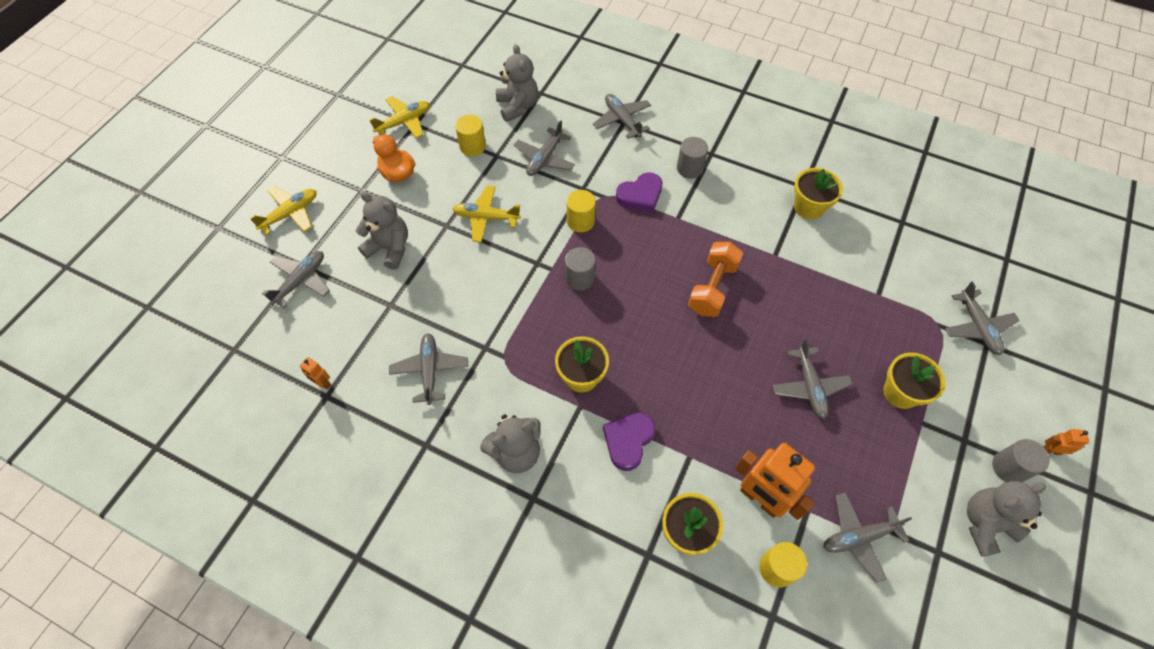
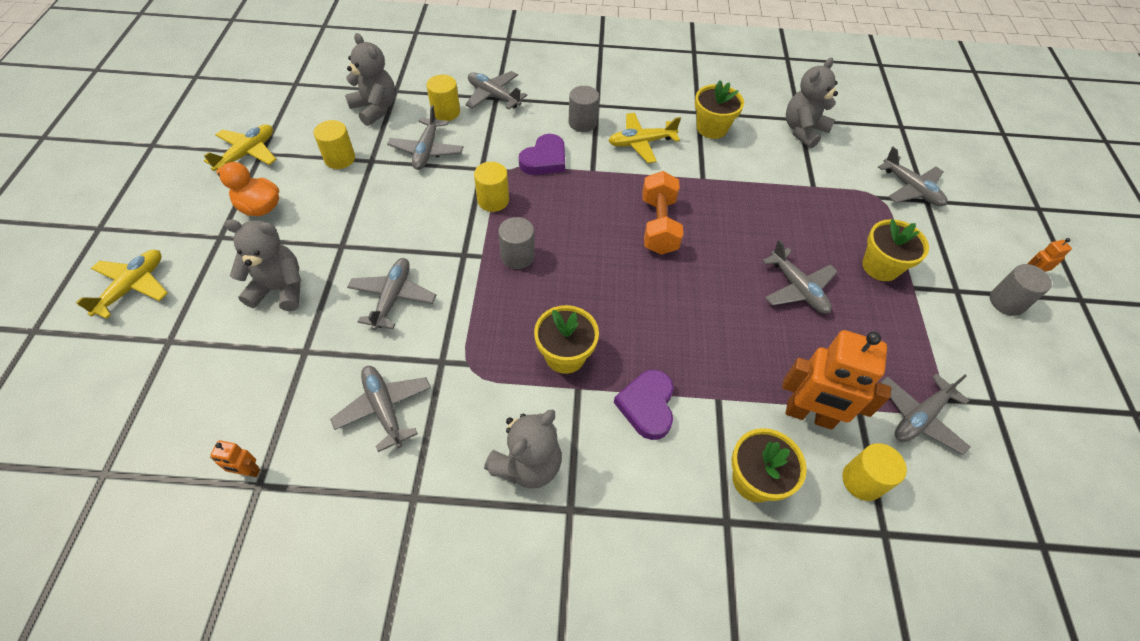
camera: 25 degrees left, 5 degrees down
grey plane [262,251,330,308] -> grey plane moved to [347,258,436,330]
yellow plane [453,186,521,243] -> yellow plane moved to [609,113,681,163]
grey teddy bear [967,481,1047,557] -> grey teddy bear moved to [786,58,838,149]
none -> yellow cylinder [427,75,460,121]

